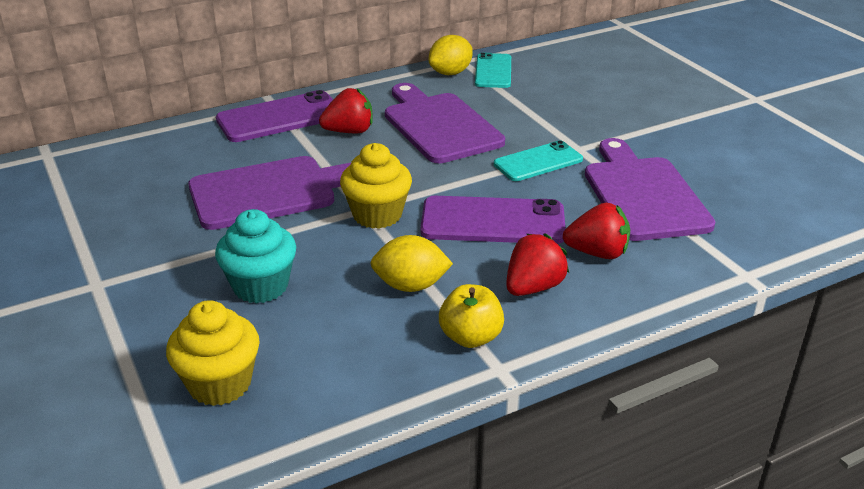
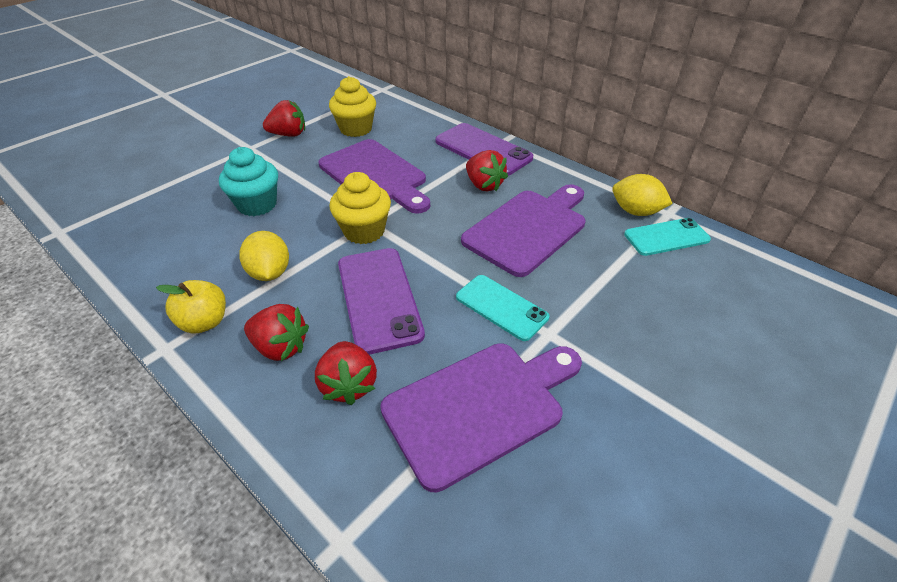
camera: 70 degrees right, 10 degrees up
yellow cupcake [166,300,260,406] -> yellow cupcake moved to [329,76,376,137]
none -> red strawberry [263,100,305,137]

